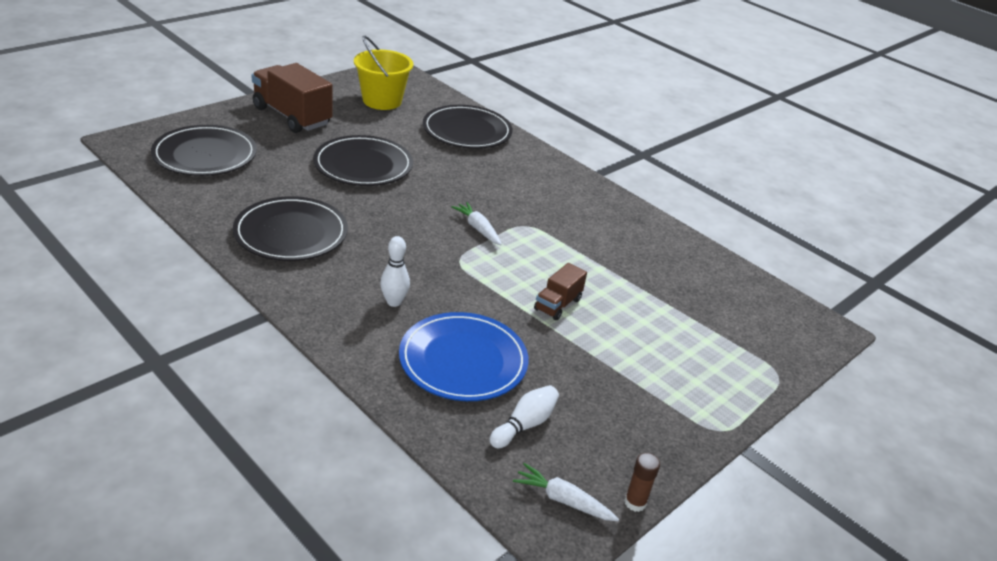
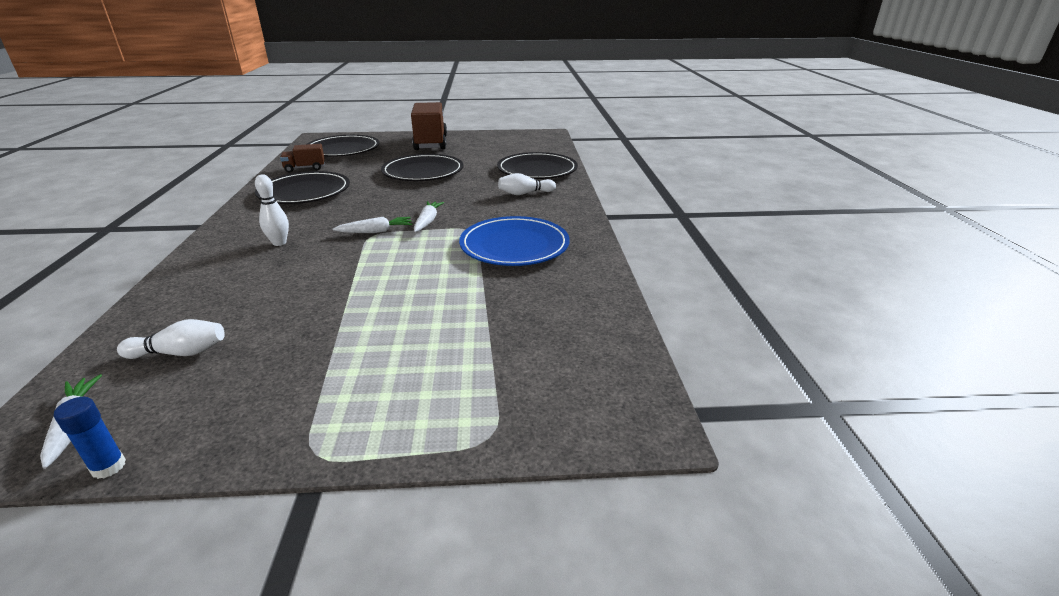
camera: 45 degrees right, 5 degrees down
yellow bucket [354,35,413,110] -> none
blue plate [399,312,529,401] -> blue plate moved to [459,216,570,266]
brown truck [534,263,587,320] -> brown truck moved to [280,144,325,172]
brown glue stick [624,453,660,512] -> blue glue stick [54,397,126,479]
none -> white carrot [333,217,412,233]
none -> white bowling pin [498,173,556,195]

